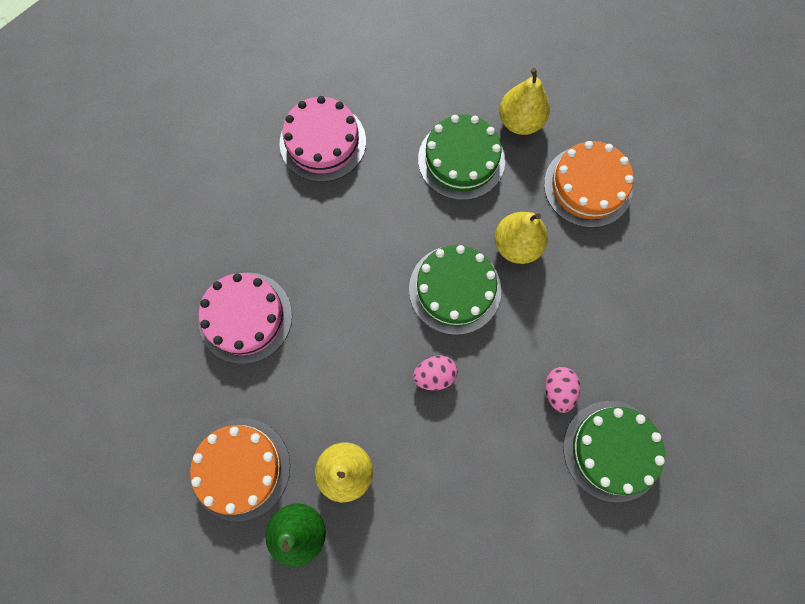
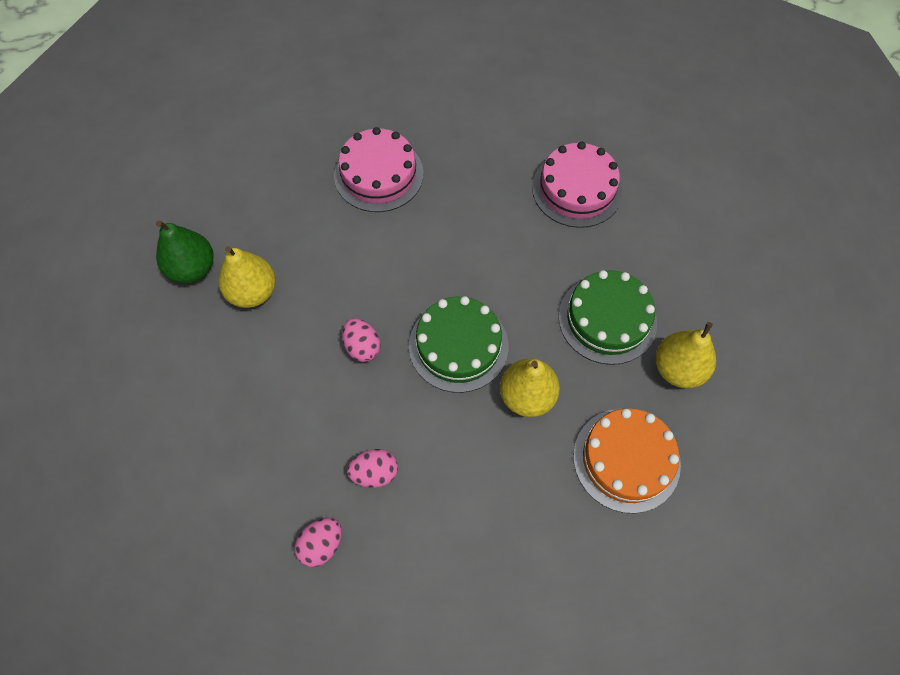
camera: 75 degrees right, 10 degrees down
orange cake [190,418,290,521] -> none
green cake [563,401,665,502] -> pink egg [295,518,342,567]

